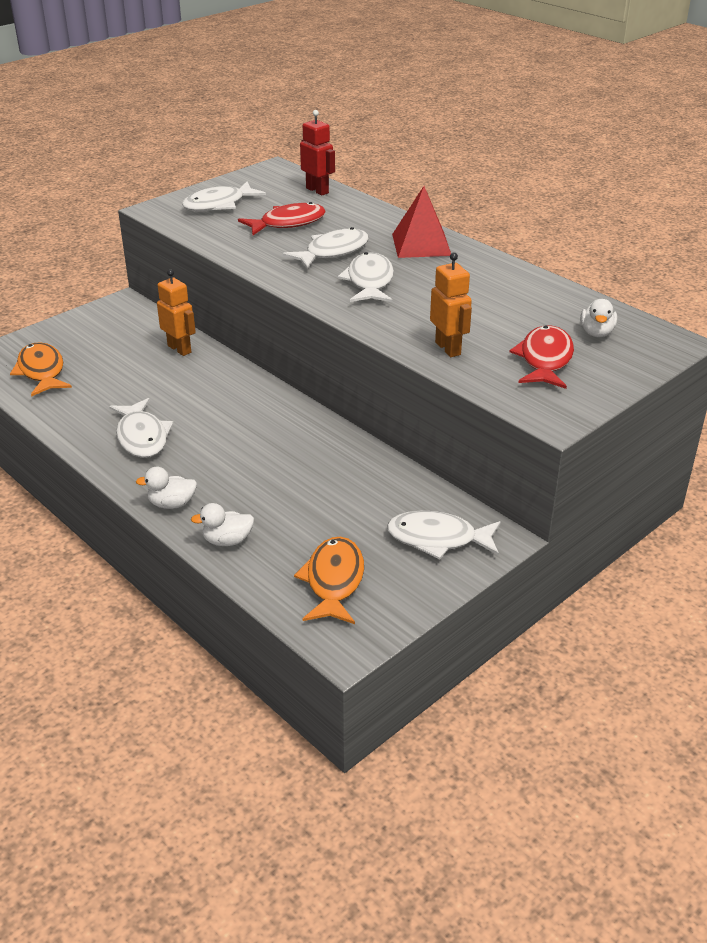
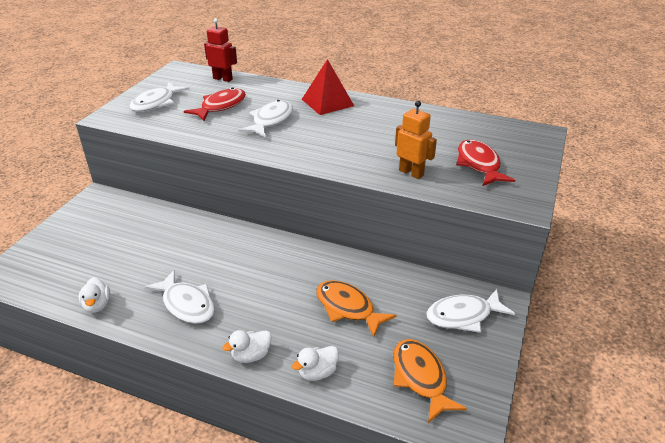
camera: 25 degrees left, 0 degrees up
orange fish [10,342,72,397] -> orange fish moved to [316,280,397,338]
orange robot [157,269,196,356] -> none
white fish [338,252,394,302] -> none
white duck [580,299,617,337] -> white duck moved to [79,277,110,313]

